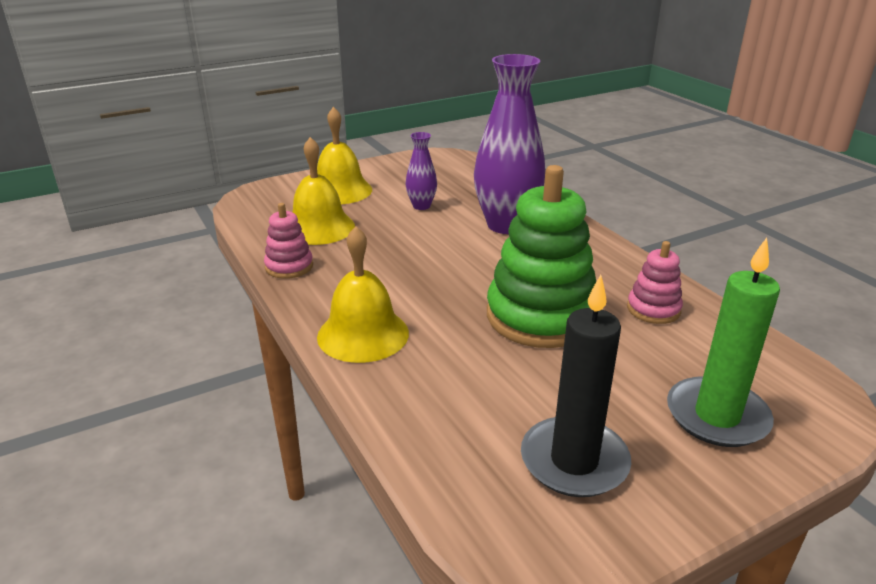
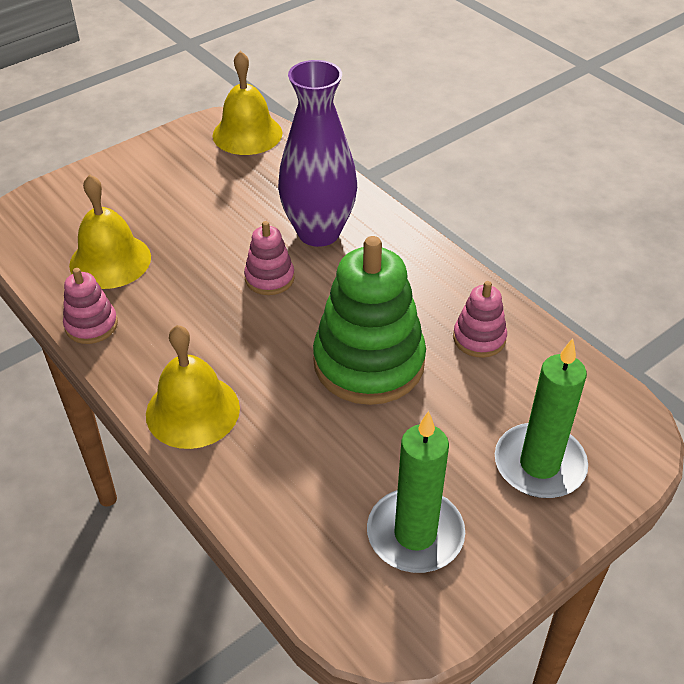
camera: 10 degrees left, 15 degrees up
yellow bell [317,107,372,204] -> yellow bell moved to [213,51,282,155]
purple vase [406,132,437,210] -> none
black candle [521,275,631,497] -> green candle [367,411,465,573]
none -> pink stacking toy [244,221,295,295]

